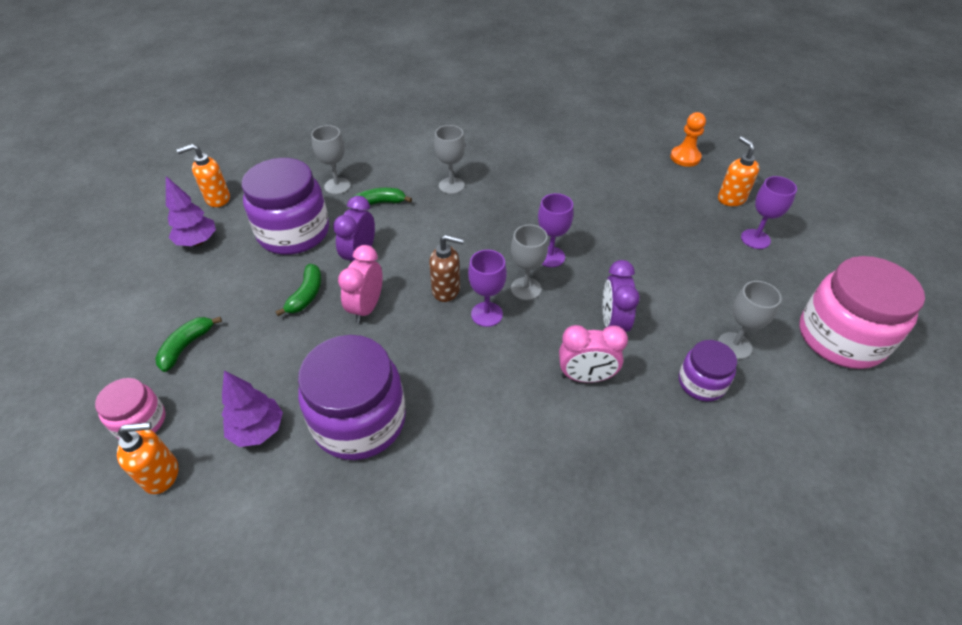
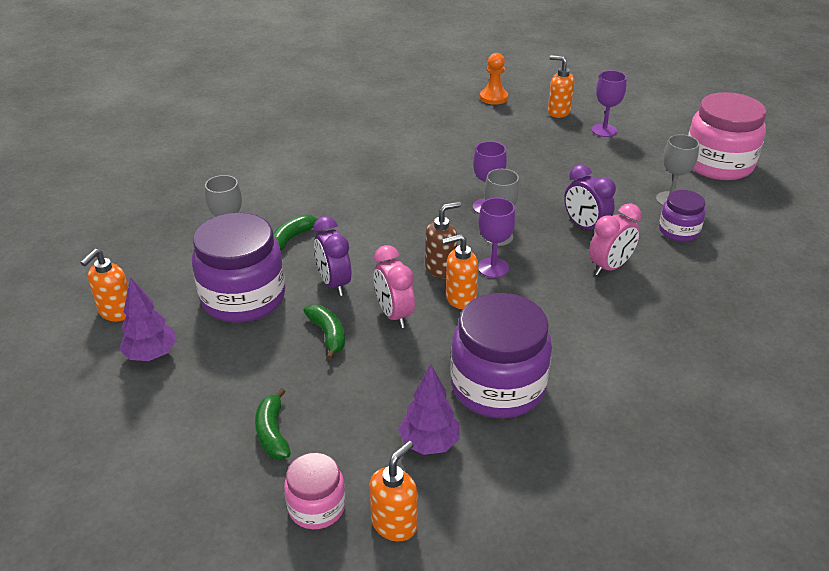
camera: 40 degrees left, 10 degrees down
grey goblet [434,125,465,194] -> none
none -> orange soap dispenser [442,234,479,309]

